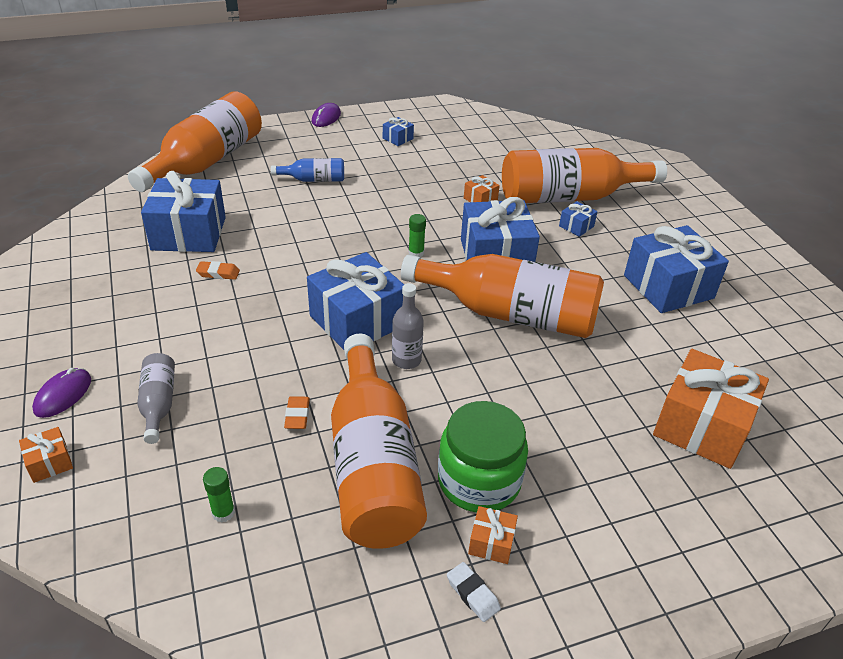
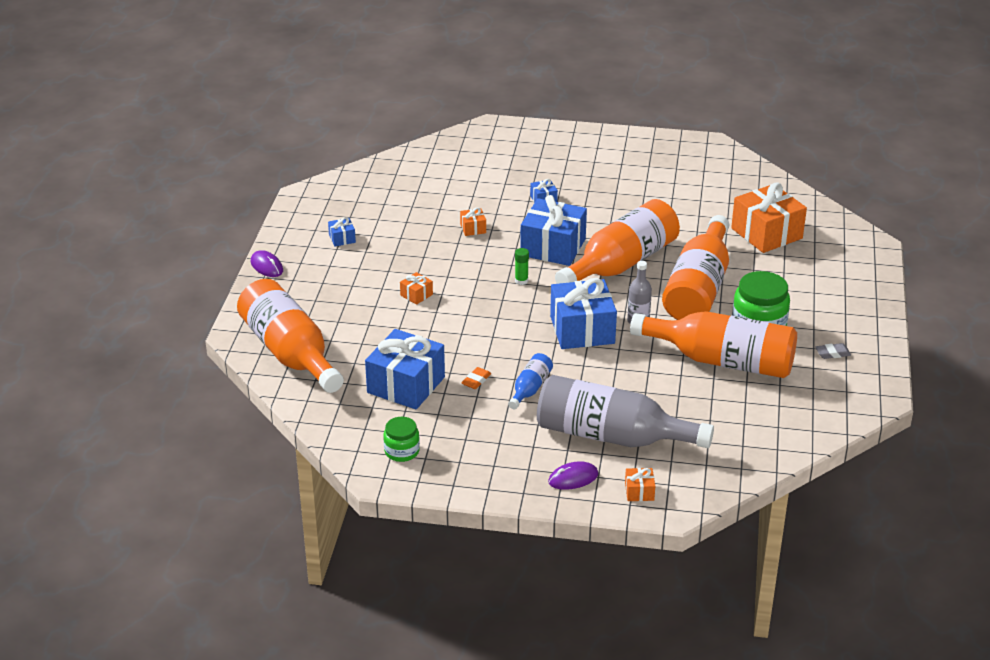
camera: 60 degrees left, 5 degrees down
purple mouse [32,368,91,418] -> purple mouse turned 75 degrees counterclockwise [548,461,599,490]
grey bottle [137,353,175,444] -> grey bottle [537,375,714,448], size x2.22
green glue stick [203,467,235,523] -> none
blue bottle [271,158,344,182] -> blue bottle moved to [508,353,553,409]
orange eraser [284,396,310,429] -> none
white eraser [447,562,501,622] -> grey eraser [815,343,851,359]
orange gift [468,506,518,564] -> orange gift moved to [400,272,433,305]
orange bottle [502,148,667,203] -> orange bottle moved to [662,215,729,320]
blue gift [624,225,729,313] -> none
none -> green jar [384,417,420,462]

